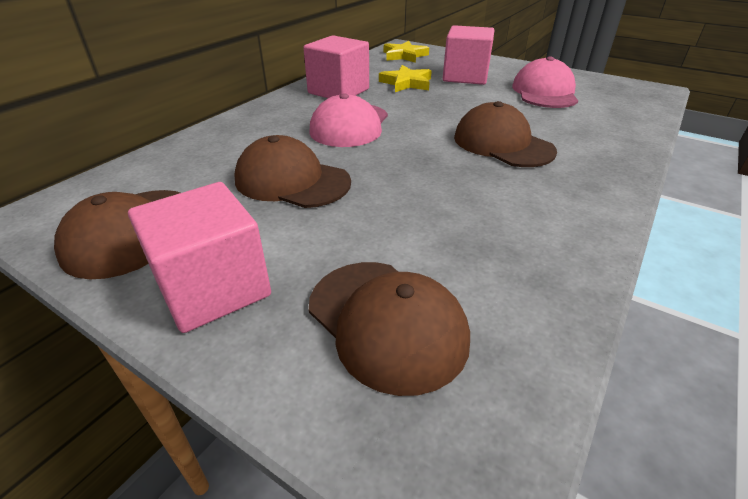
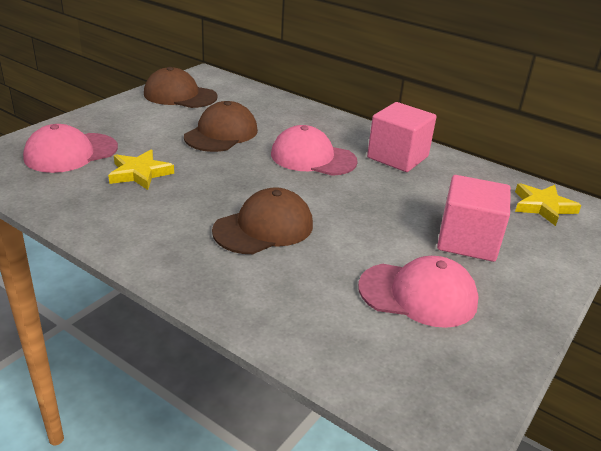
camera: 90 degrees right, 5 degrees down
pink cube [128,182,271,333] -> none
brown cap [309,262,470,396] -> pink cap [23,124,118,173]
yellow star [379,65,432,92] -> yellow star moved to [108,150,174,190]

